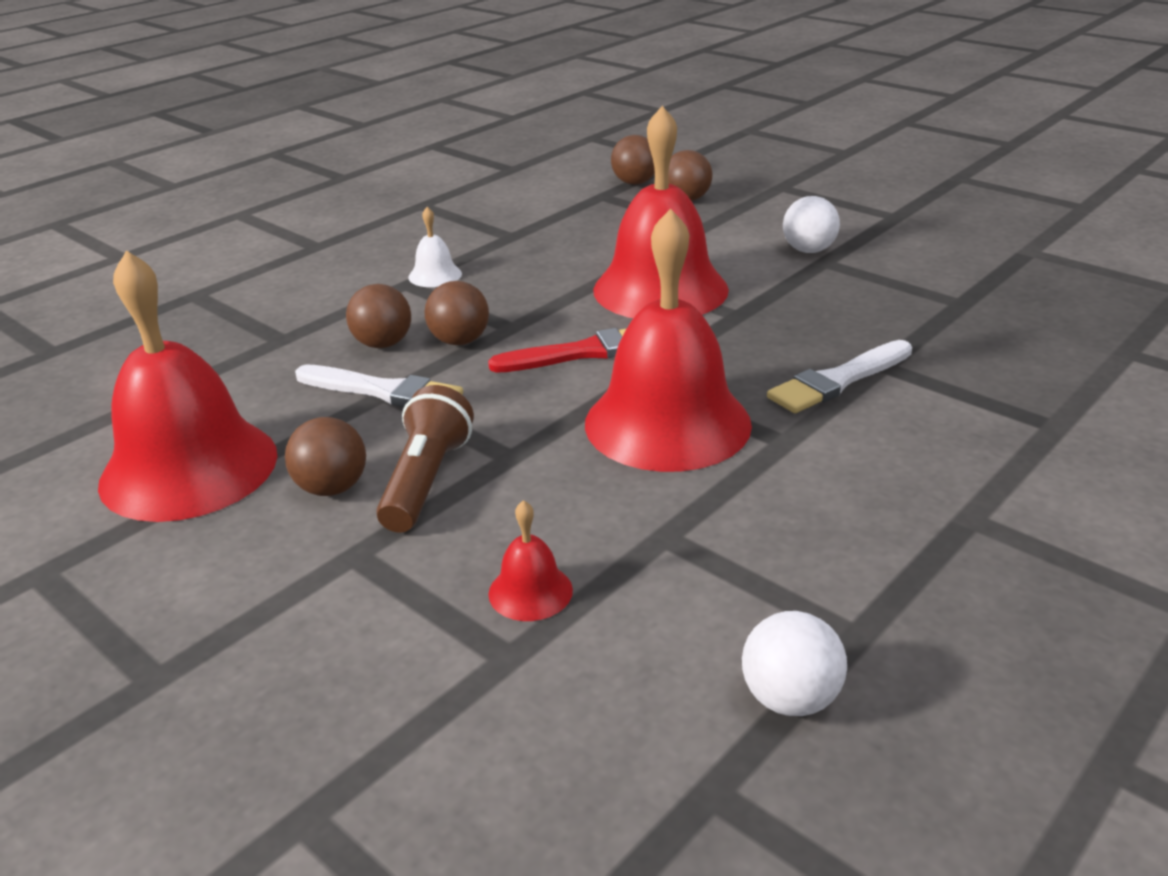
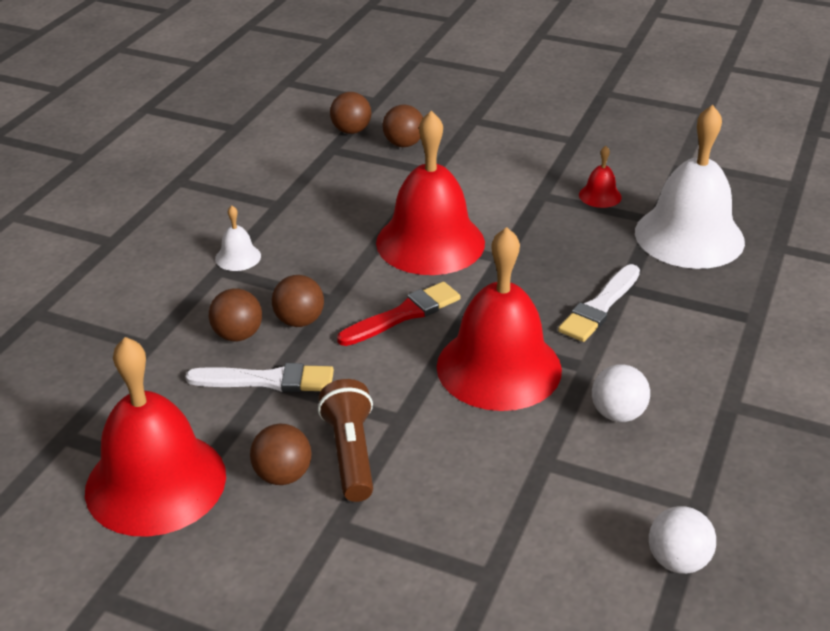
camera: 20 degrees left, 5 degrees up
red bell [489,500,573,621] -> red bell moved to [579,146,622,208]
white ball [783,196,840,253] -> white ball moved to [592,364,650,422]
none -> white bell [635,105,745,269]

